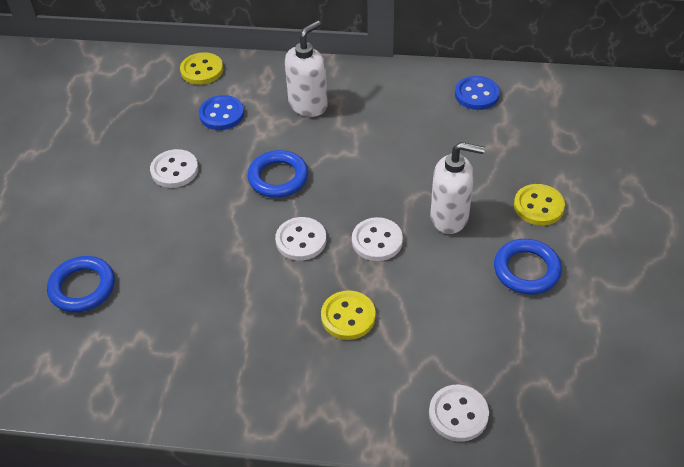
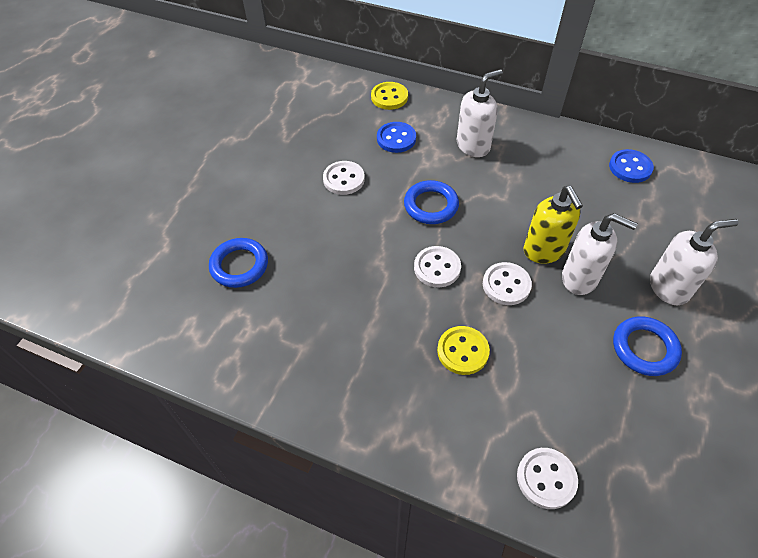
camera: 15 degrees right, 5 degrees up
yellow button [514,184,565,225] -> white soap dispenser [650,219,739,305]
none -> yellow soap dispenser [524,186,583,264]

